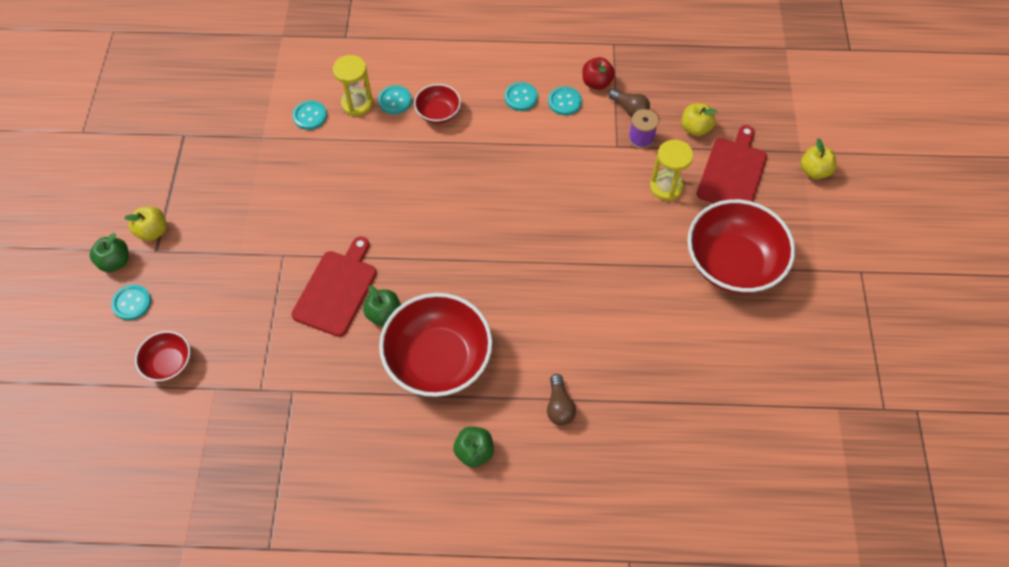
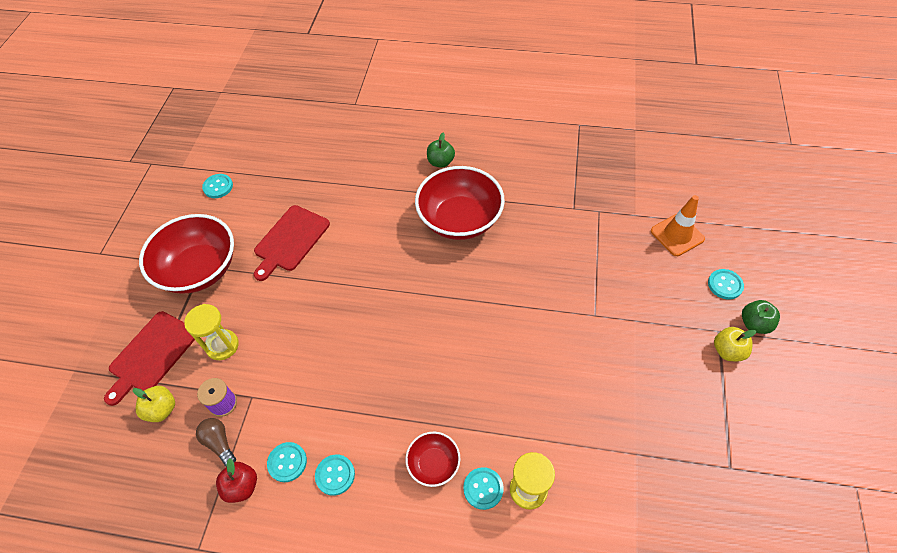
camera: 170 degrees left, 5 degrees down
red bowl [135,331,190,381] -> orange traffic cone [651,195,705,256]
red cutting board [292,236,377,337] -> red cutting board moved to [254,205,330,281]
turquoise button [293,100,327,130] -> turquoise button moved to [202,174,233,198]
green apple [363,285,401,326] -> none
brown light bulb [547,374,576,426] -> none
yellow apple [801,138,837,180] -> none

